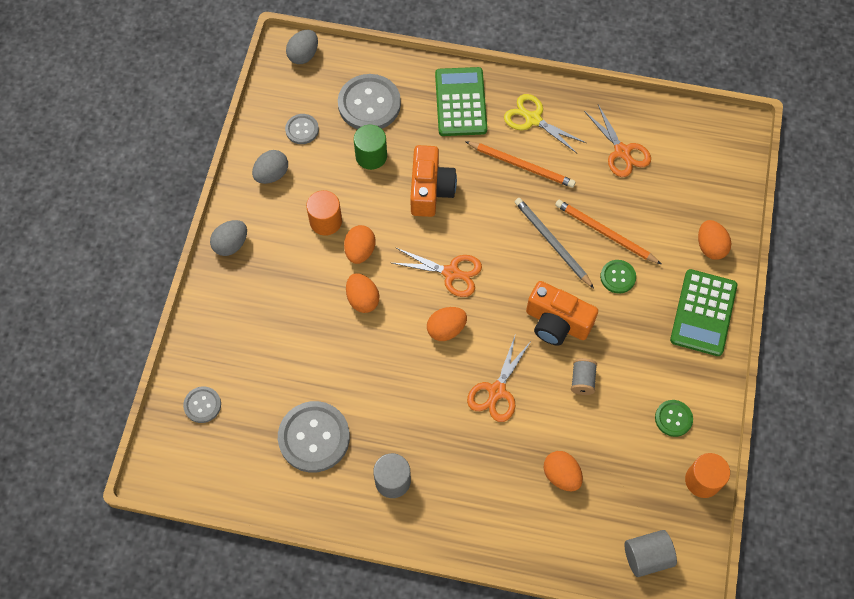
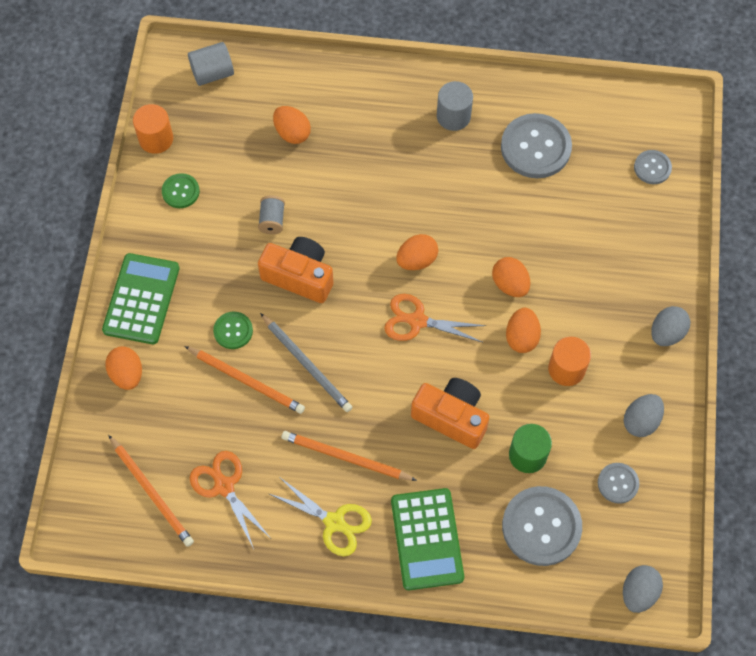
camera: 175 degrees right, 0 degrees up
orange camera [410,145,457,217] -> orange camera turned 120 degrees clockwise [411,378,489,449]
orange scissors [467,336,532,422] -> none
none -> orange pencil [108,435,194,547]

